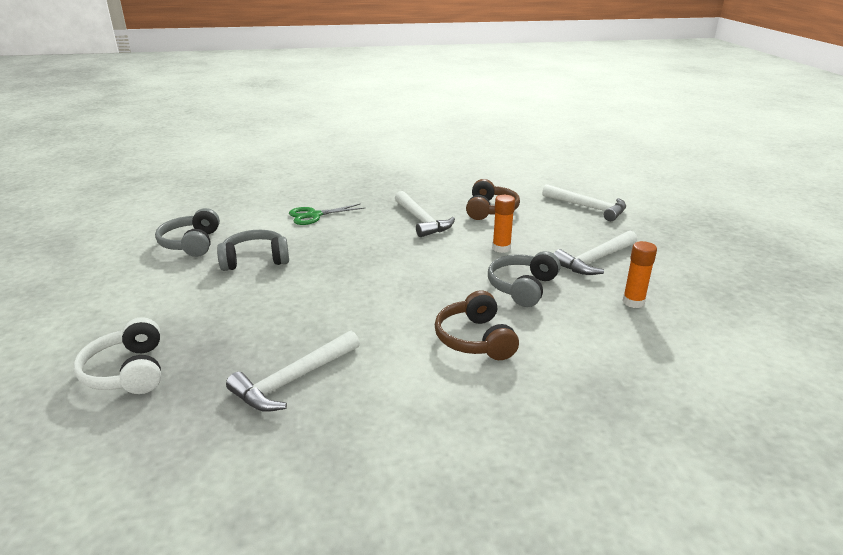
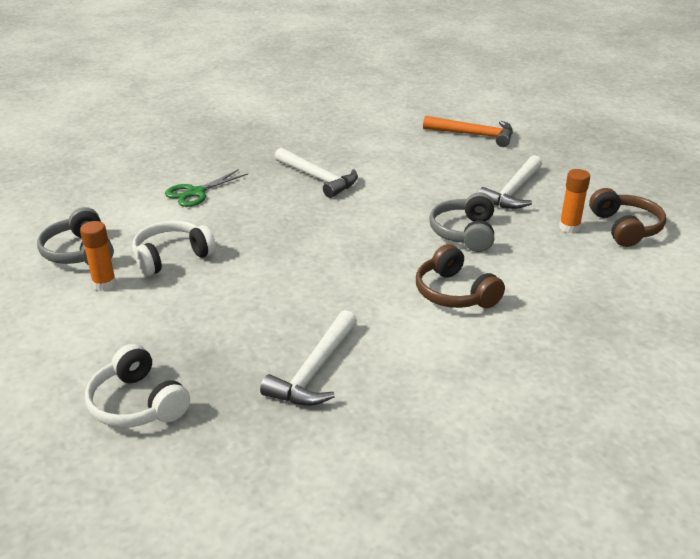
camera: 20 degrees left, 5 degrees up
grey headphones [217,230,289,271] -> white headphones [132,220,216,276]
brown headphones [466,179,520,220] -> brown headphones moved to [589,188,666,247]
orange glue stick [492,195,515,253] -> orange glue stick moved to [80,221,116,291]
white hammer [542,184,626,221] -> orange hammer [423,116,513,147]

